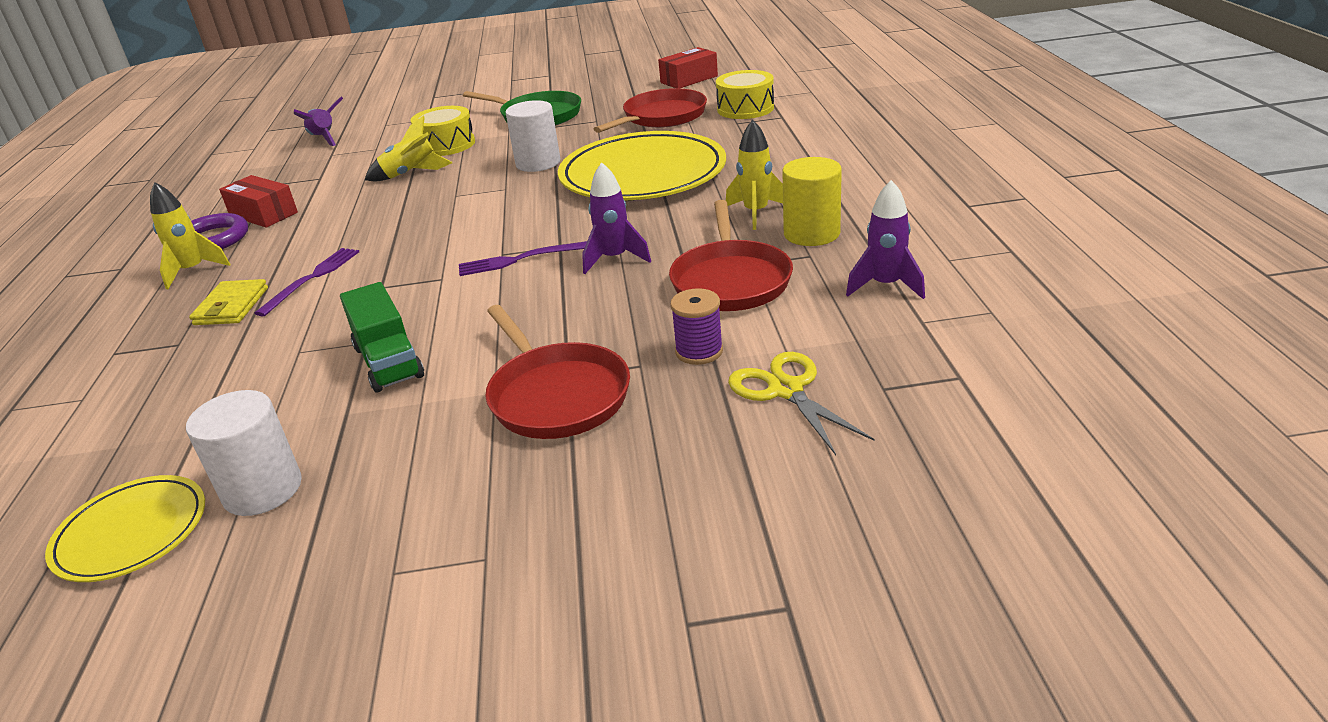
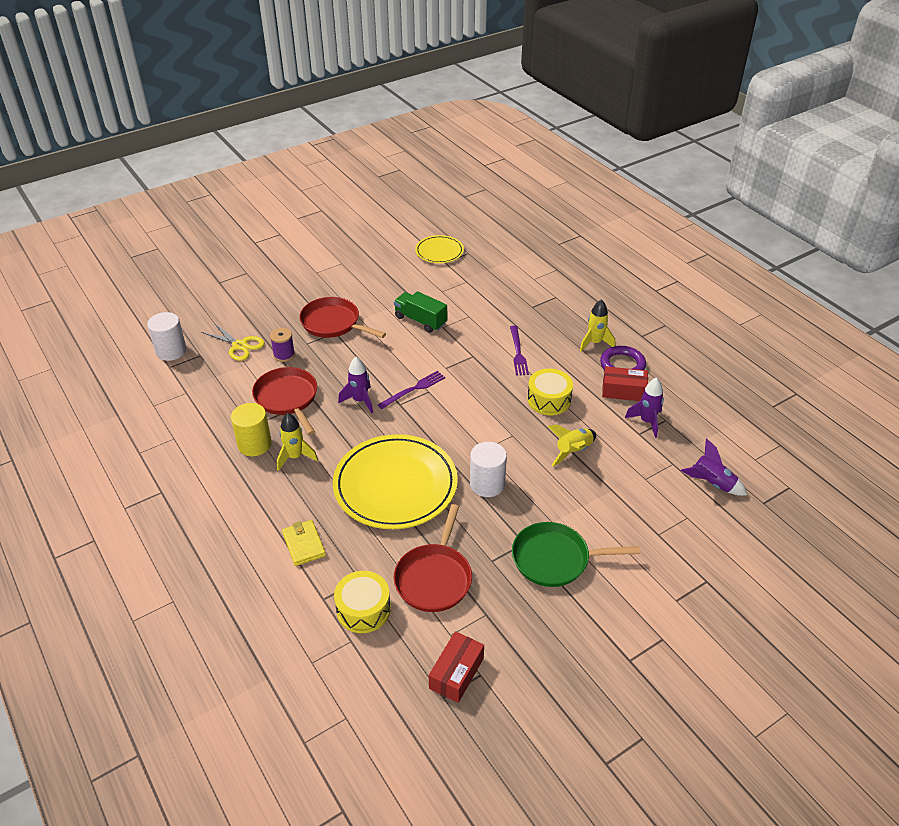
camera: 150 degrees right, 10 degrees up
white cylinder [186,390,302,516] -> white cylinder moved to [147,312,187,361]
yellow wallet [189,279,268,325] -> yellow wallet moved to [282,520,326,566]
yellow drum [411,106,475,156] -> yellow drum moved to [527,369,573,415]
purple rocket [846,180,925,299] -> purple rocket moved to [625,378,664,438]

